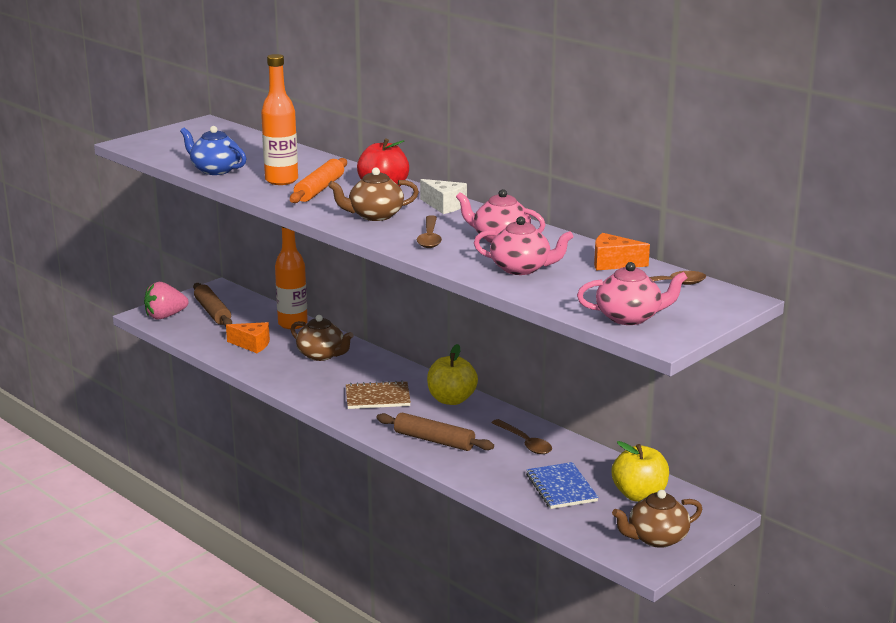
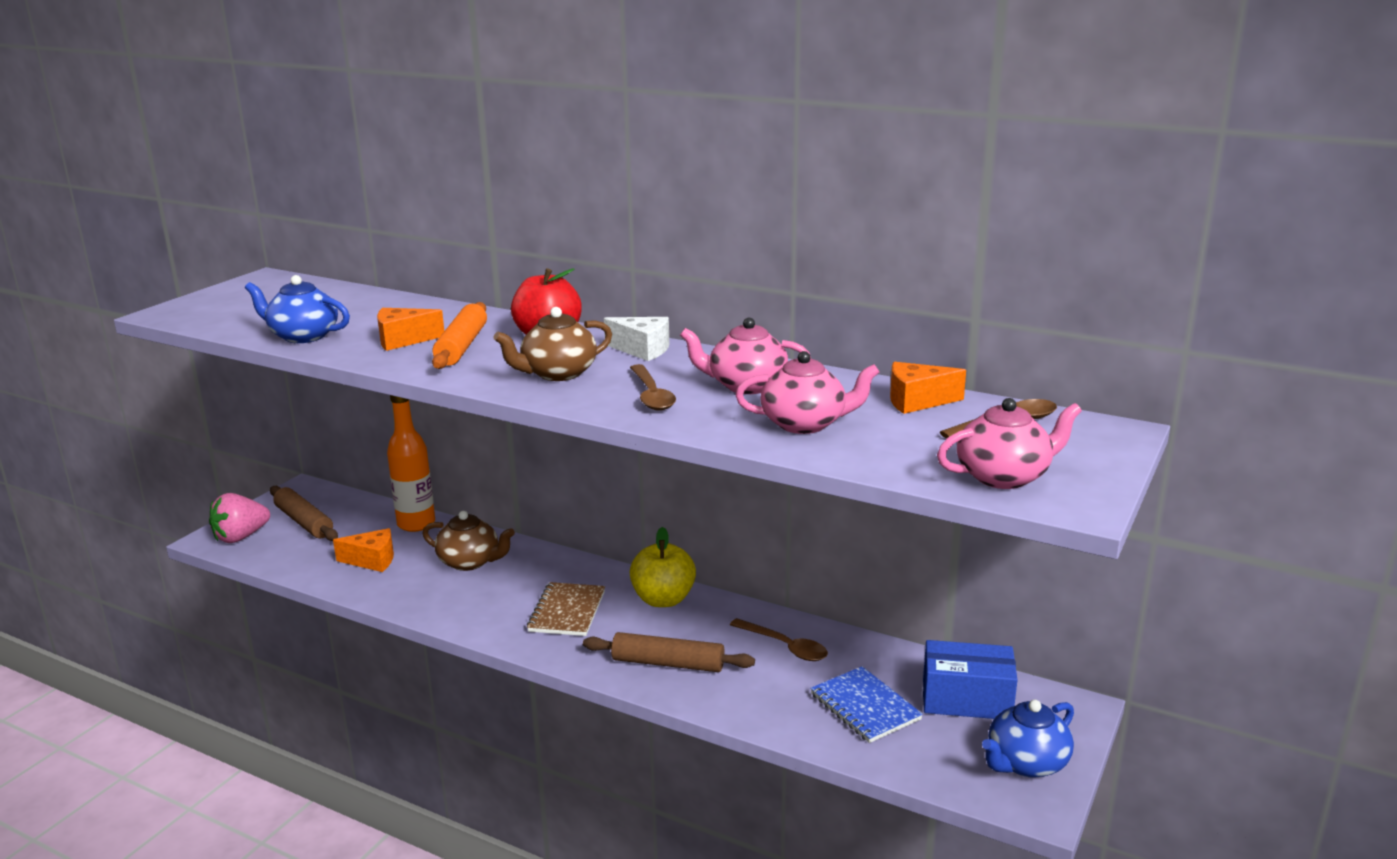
camera: 15 degrees left, 0 degrees up
orange bottle [261,54,298,185] -> orange cheese [377,308,444,351]
brown notebook [346,380,411,409] -> brown notebook turned 60 degrees counterclockwise [527,582,605,636]
yellow apple [611,441,669,502] -> blue box [923,640,1018,719]
brown teapot [612,490,702,548] -> blue teapot [982,700,1074,778]

